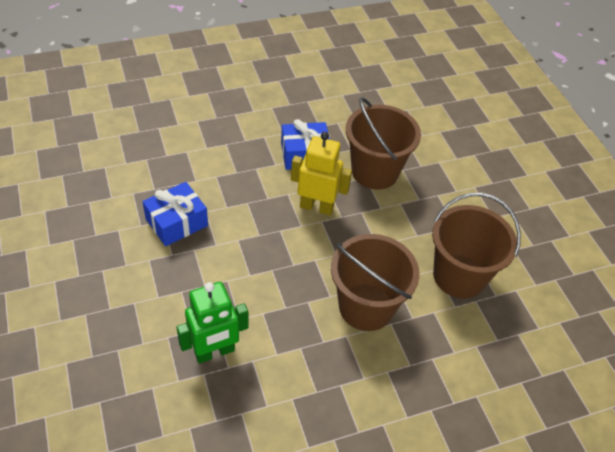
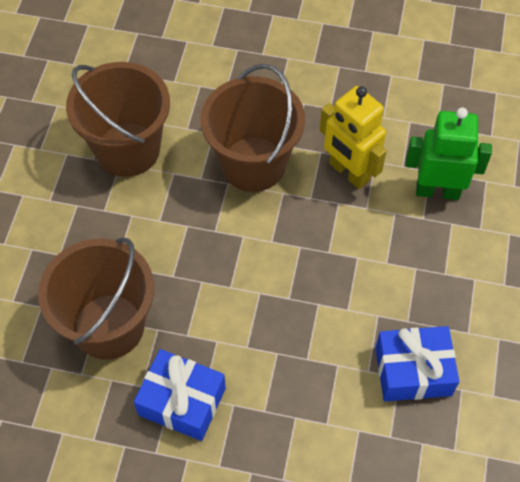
camera: 145 degrees left, 10 degrees up
yellow robot [291,132,352,215] -> yellow robot moved to [320,86,386,189]

